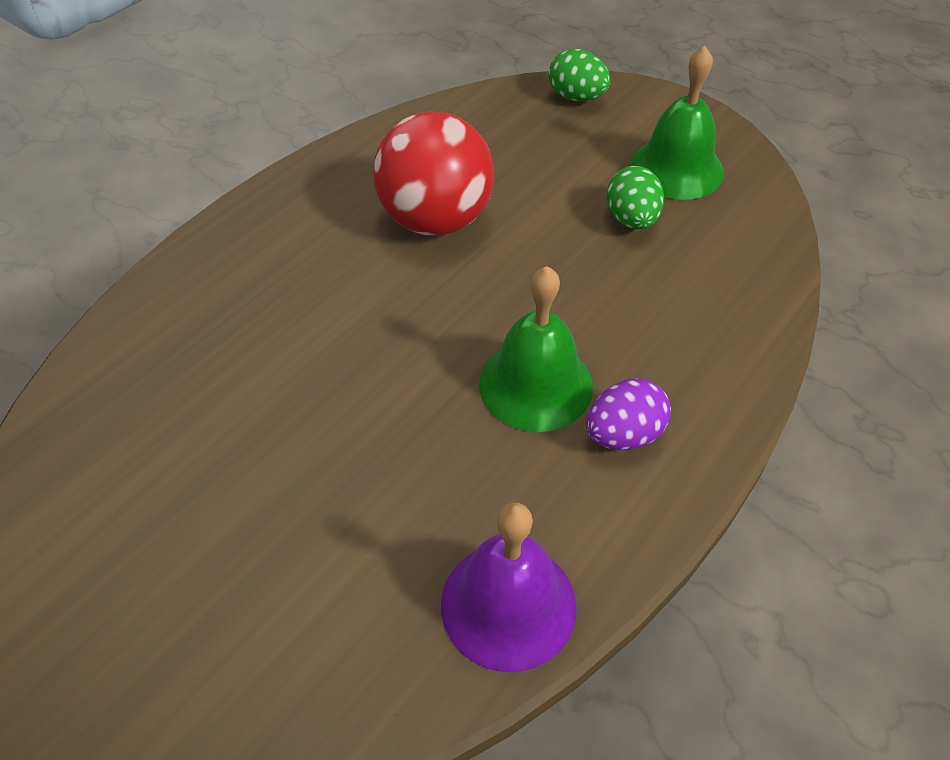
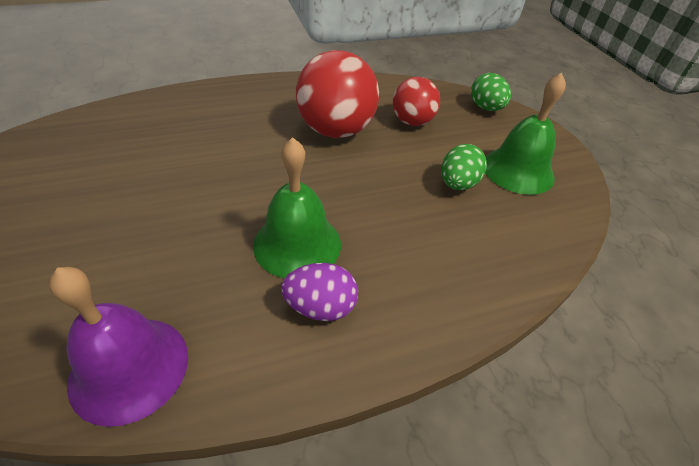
camera: 30 degrees right, 5 degrees down
none -> red ball [393,77,440,126]

